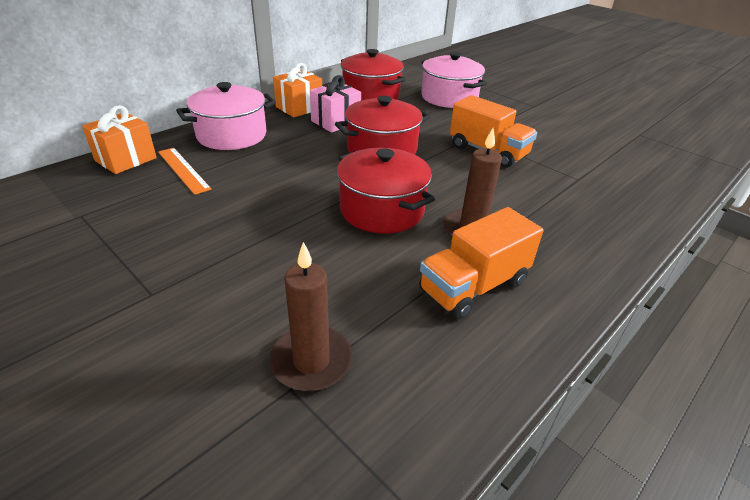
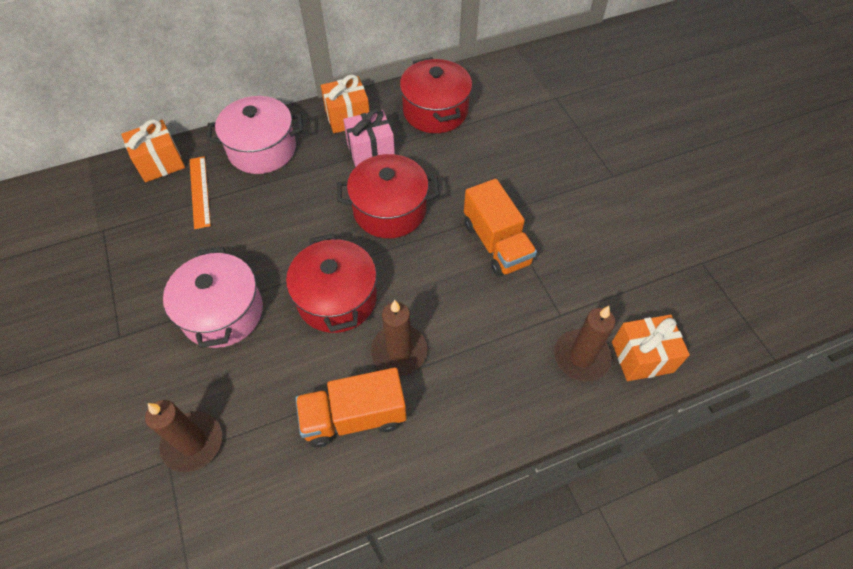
camera: 25 degrees right, 20 degrees up
pink pot [421,52,487,108] -> pink pot moved to [163,247,263,348]
none -> brown candle [554,306,616,381]
none -> orange gift [612,314,690,381]

